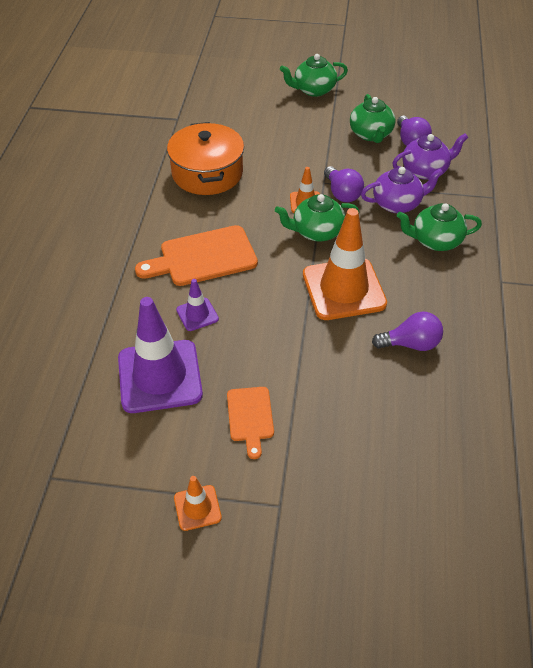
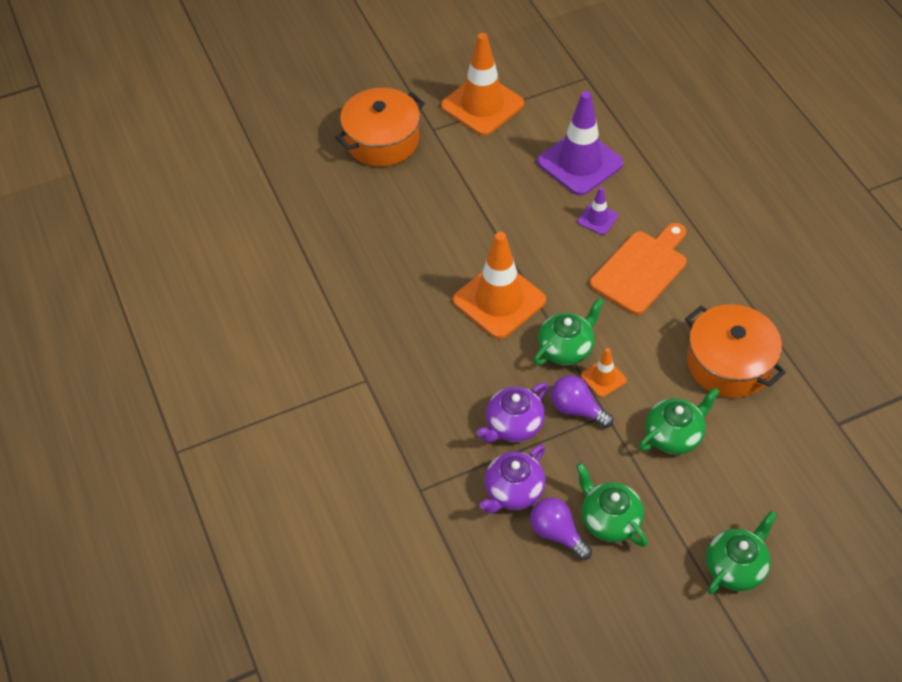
camera: 150 degrees right, 5 degrees up
orange traffic cone [174,476,222,531] -> orange traffic cone [441,33,524,136], size x2.13
orange cutting board [227,387,274,459] -> none
purple light bulb [372,311,443,351] -> none
green teapot [397,203,482,251] -> green teapot moved to [639,387,720,454]
none -> orange pot [335,88,425,167]

